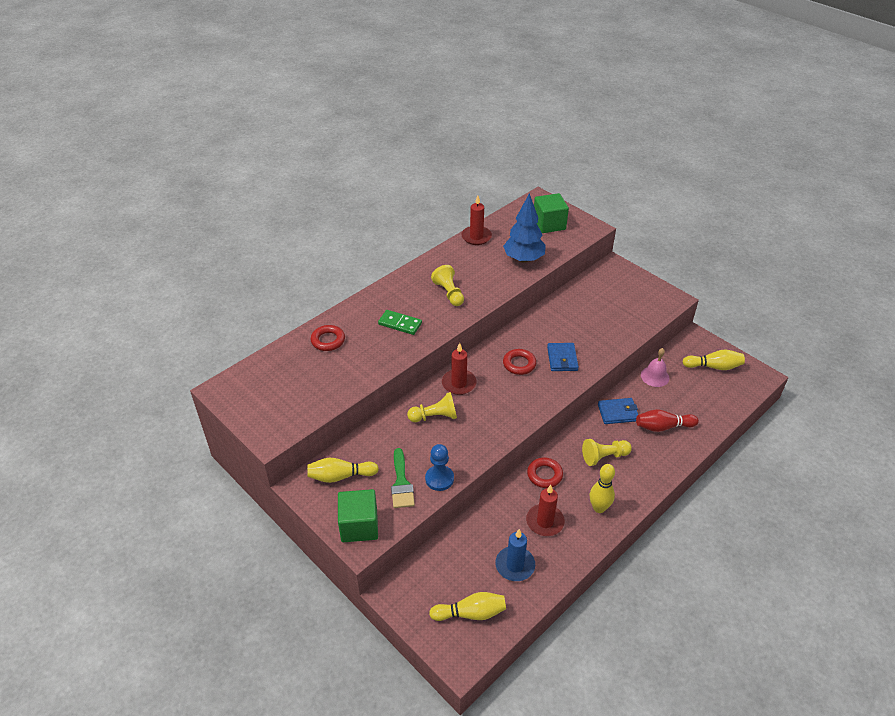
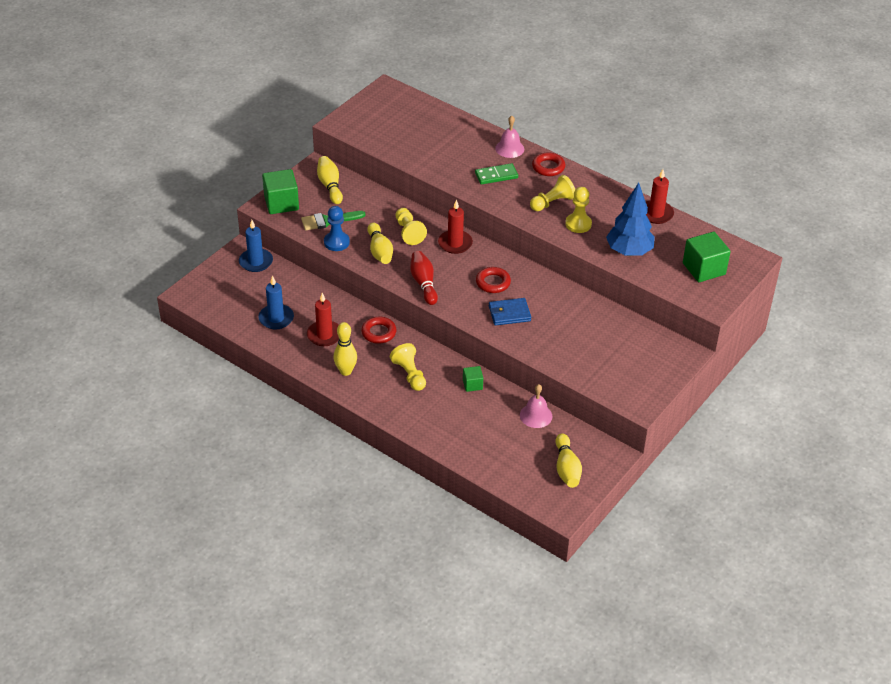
camera: 80 degrees right, 0 degrees up
red ring [310,325,345,351] -> red ring moved to [532,152,565,176]
green domino [378,310,422,335] -> green domino turned 60 degrees clockwise [475,163,518,185]
yellow bowling pin [429,592,506,621] -> yellow bowling pin moved to [367,223,393,264]
blue wallet [598,398,638,424] -> green cube [463,366,483,392]
red bowling pin [636,409,699,432] -> red bowling pin moved to [410,251,438,305]
none -> blue candle [239,220,273,272]
none -> pink bell [495,116,524,158]
none -> yellow pawn [565,187,592,233]

